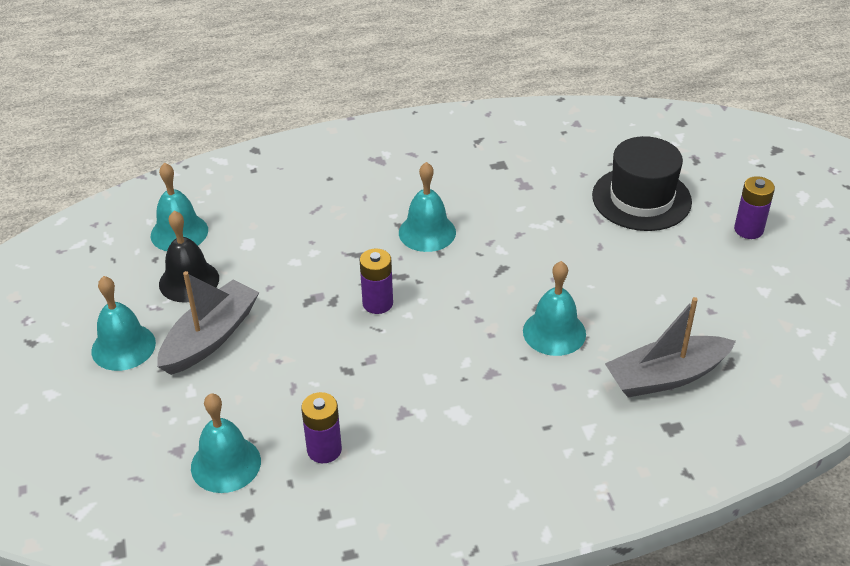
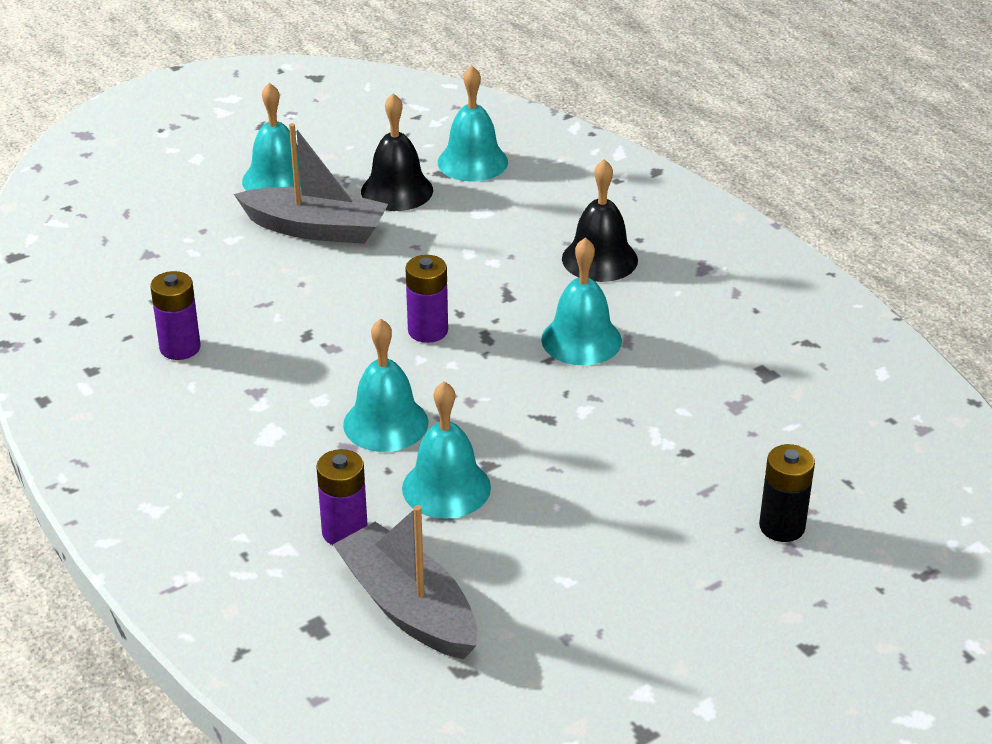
camera: 70 degrees right, 5 degrees down
turquoise bell [191,393,261,493] -> turquoise bell moved to [343,319,429,452]
black hat [592,136,692,231] -> black battery [759,444,815,542]
purple battery [734,176,775,239] -> purple battery moved to [316,449,368,545]
none -> black bell [562,159,638,282]

